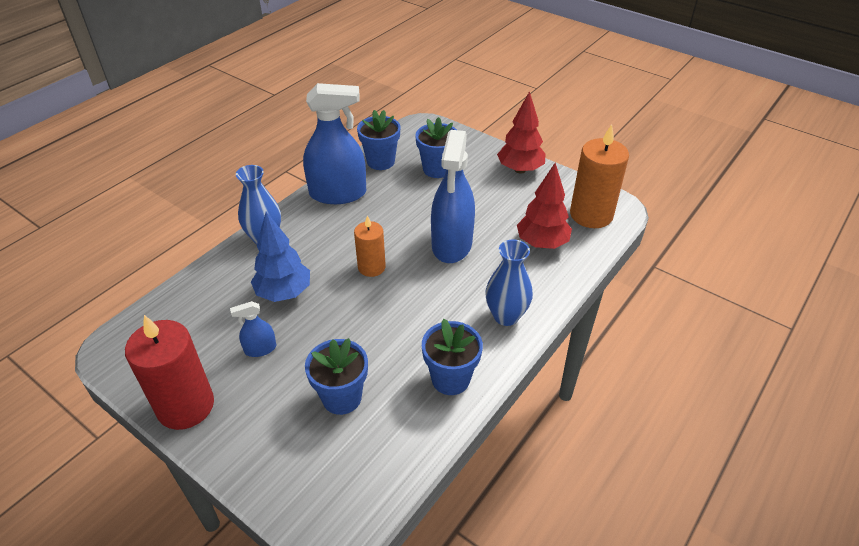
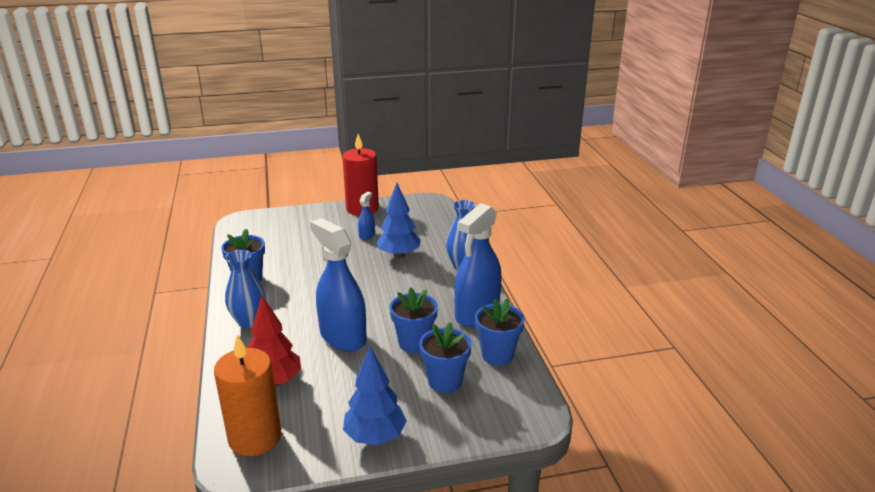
camera: 130 degrees right, 15 degrees down
blue flower pot [305,338,368,415] -> blue flower pot moved to [389,288,438,353]
orange candle [354,216,386,277] -> none
red tree [497,91,545,174] -> blue tree [343,346,407,445]

